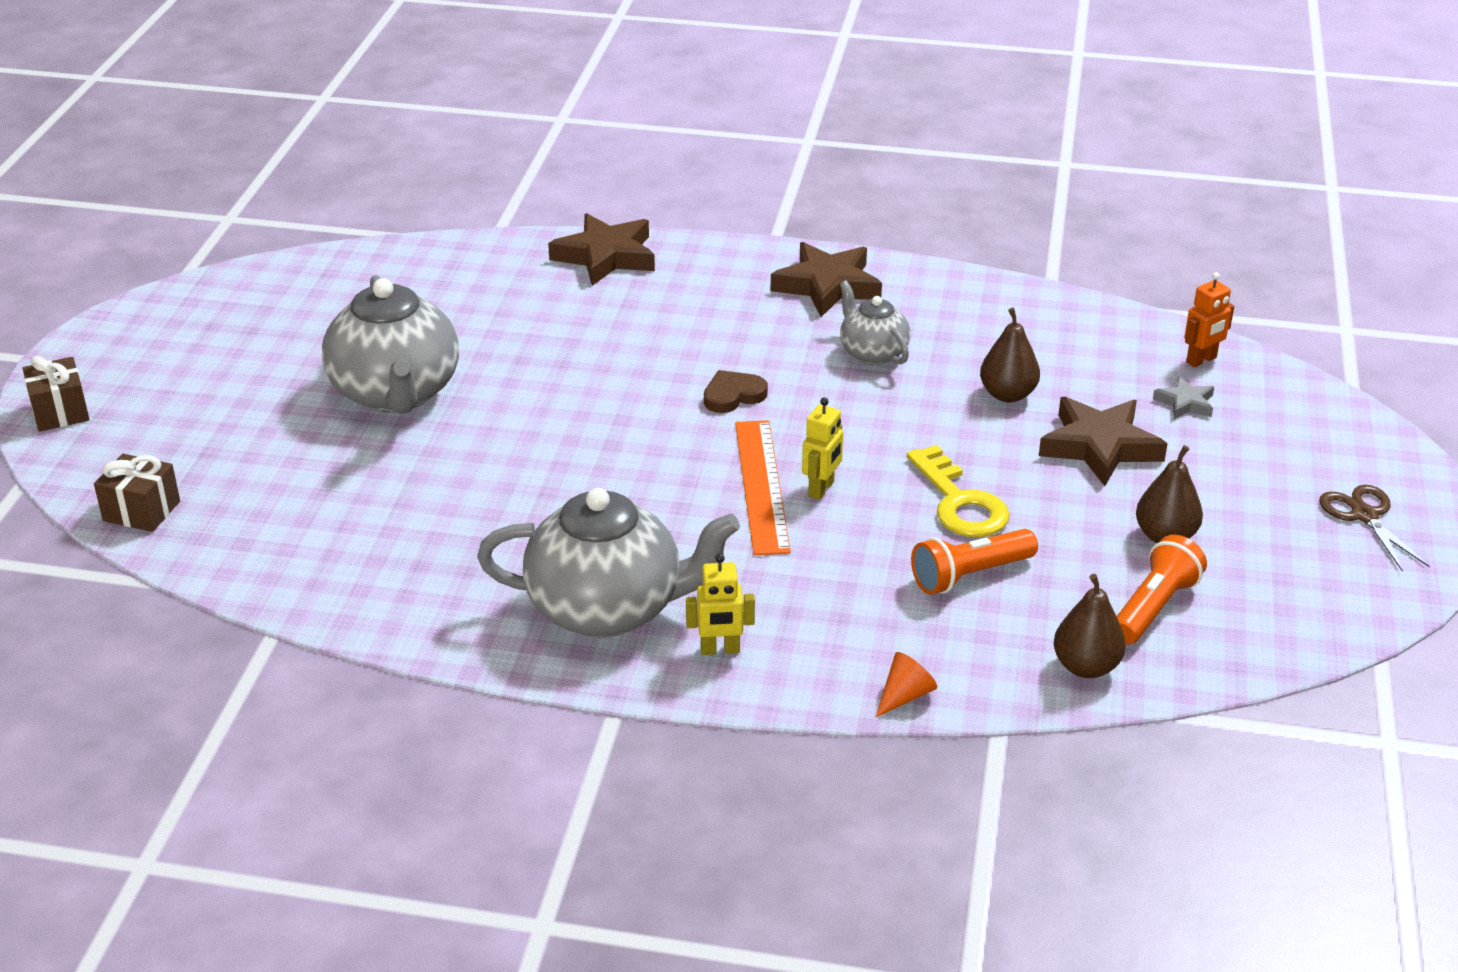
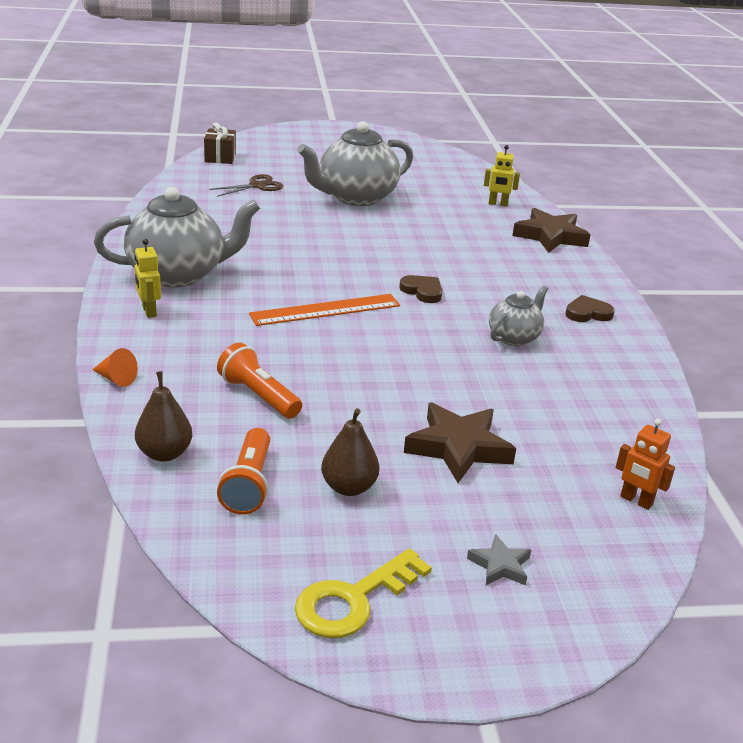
camera: 70 degrees right, 5 degrees down
brown gift [22,356,90,432] -> none
grey teapot [477,488,740,638] -> grey teapot turned 90 degrees counterclockwise [94,187,260,288]
brown star [771,242,882,317] -> brown heart [565,295,615,322]
yellow robot [802,397,843,500] -> yellow robot moved to [484,145,520,207]
yellow key [906,445,1010,537] -> yellow key moved to [295,548,432,638]
brown pear [980,308,1040,402] -> none
orange flashlight [1117,535,1207,645] -> orange flashlight turned 75 degrees clockwise [217,428,270,515]
grey star [1153,376,1214,419] -> grey star moved to [467,534,531,585]
brown scissors [1319,485,1430,572] -> brown scissors moved to [209,174,283,197]

